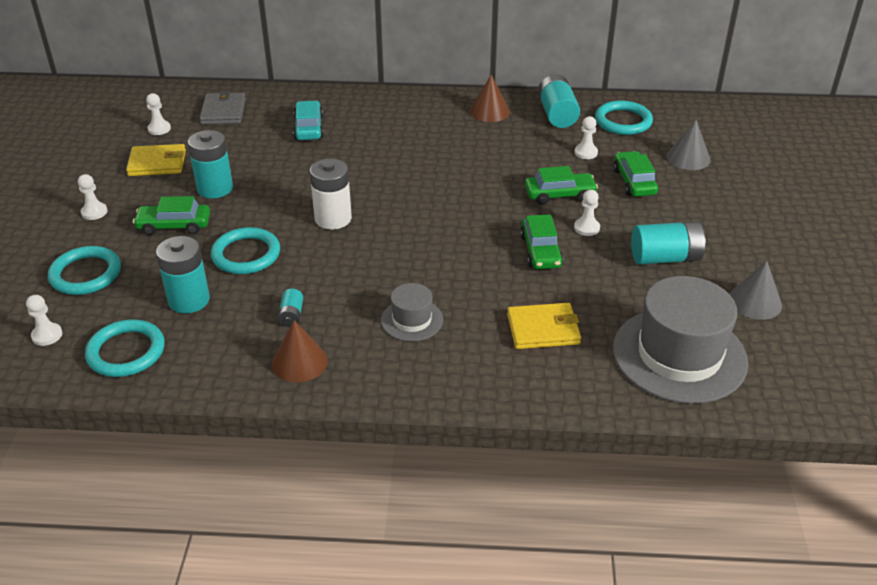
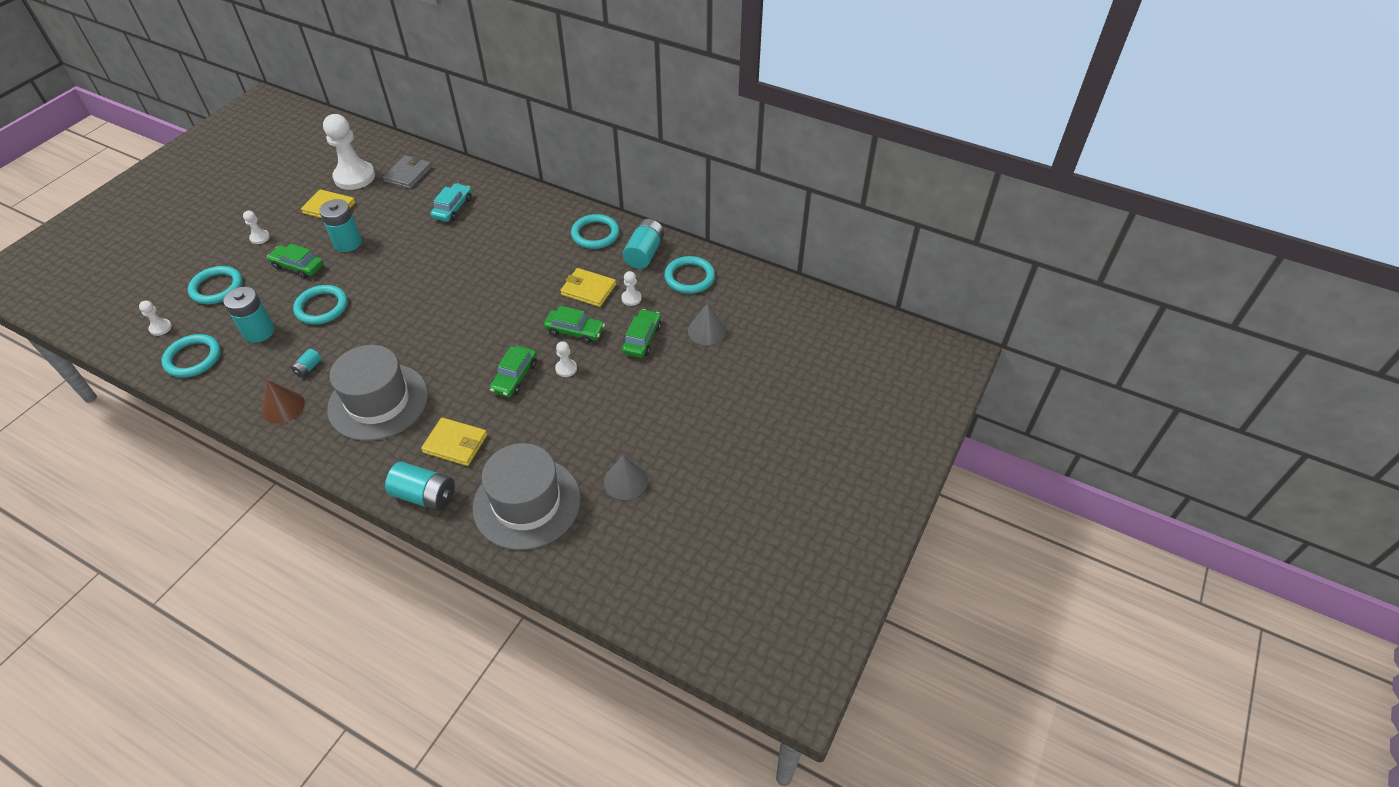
camera: 25 degrees right, 10 degrees up
white pawn [146,93,171,135] -> white pawn [323,114,375,190], size x2.27
white battery [310,159,352,230] -> none
grey hat [381,283,443,342] -> grey hat [327,345,428,441], size x2.04
brown cone [470,75,510,122] -> turquoise ring [571,214,620,249]
turquoise battery [631,221,706,265] -> turquoise battery moved to [385,462,455,511]
none -> yellow wallet [560,268,616,307]

